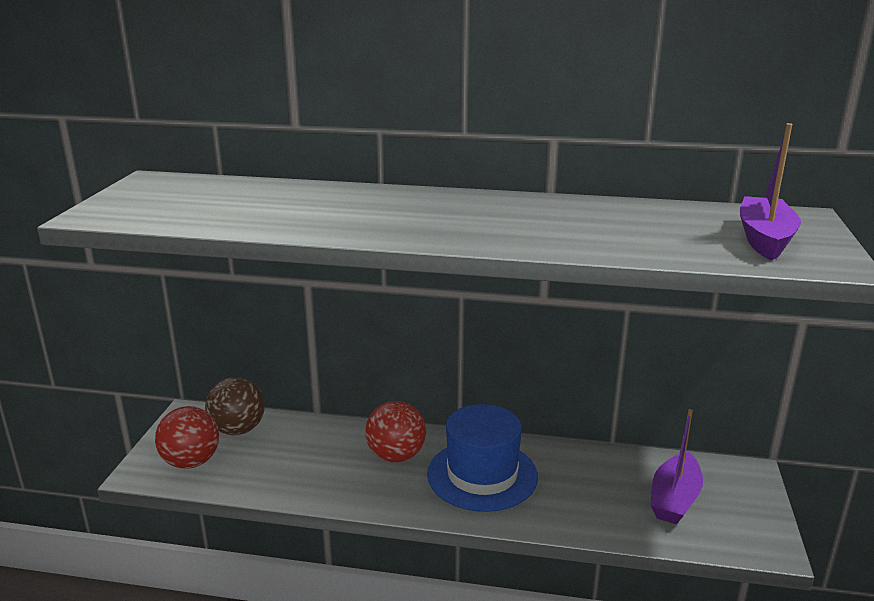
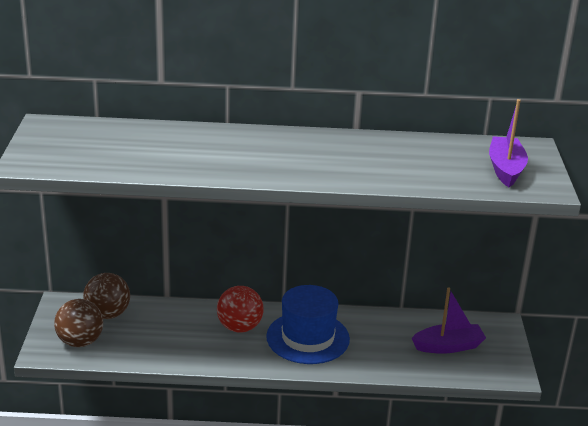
camera: 10 degrees left, 5 degrees up
red ball [155,406,219,469] -> brown ball [54,299,103,347]
purple boat [651,409,703,524] -> purple boat turned 120 degrees counterclockwise [412,287,486,354]

